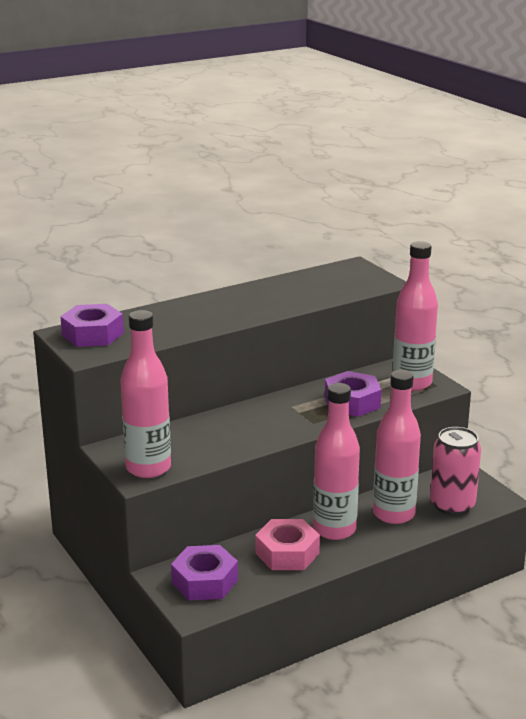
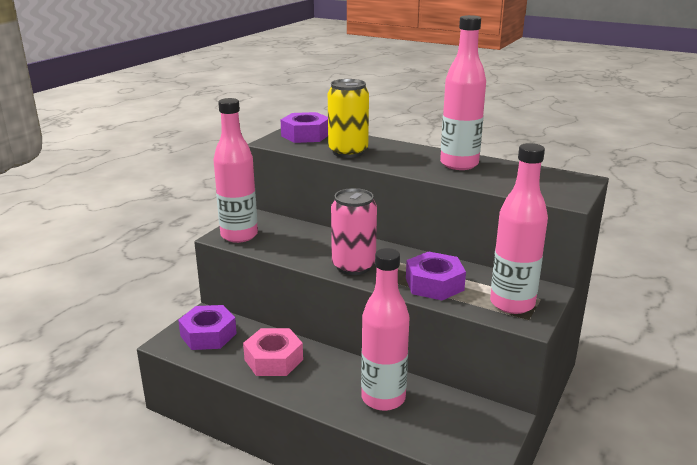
camera: 60 degrees right, 0 degrees up
pink bottle [313,383,360,540] -> pink bottle moved to [440,15,486,170]
pink can [430,427,481,516] -> pink can moved to [331,188,377,275]
none -> yellow can [328,79,369,158]

